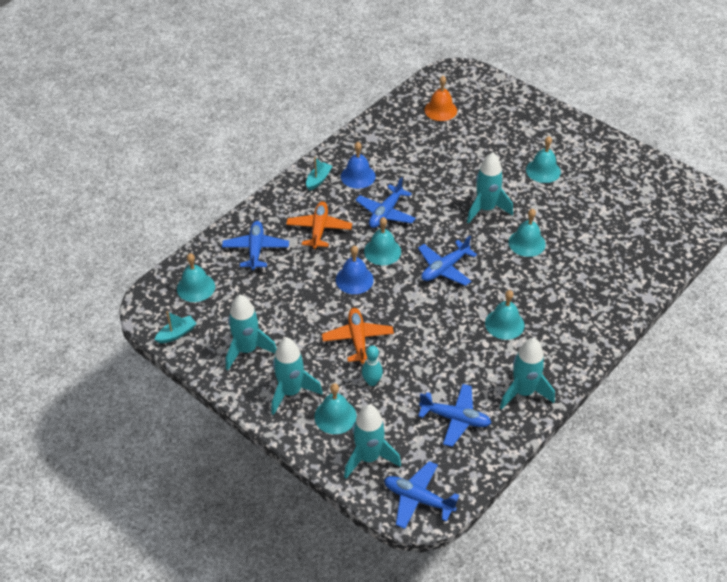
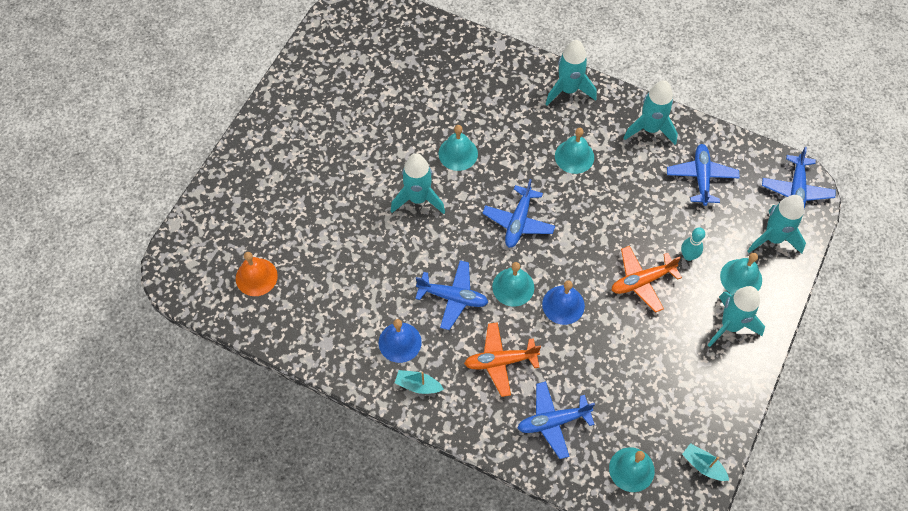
camera: 105 degrees left, 15 degrees up
turquoise rocket [226,295,277,370] -> turquoise rocket moved to [546,40,597,106]
blue plane [418,236,477,286] -> blue plane turned 75 degrees clockwise [482,179,555,248]
turquoise bell [526,136,561,183] -> none

